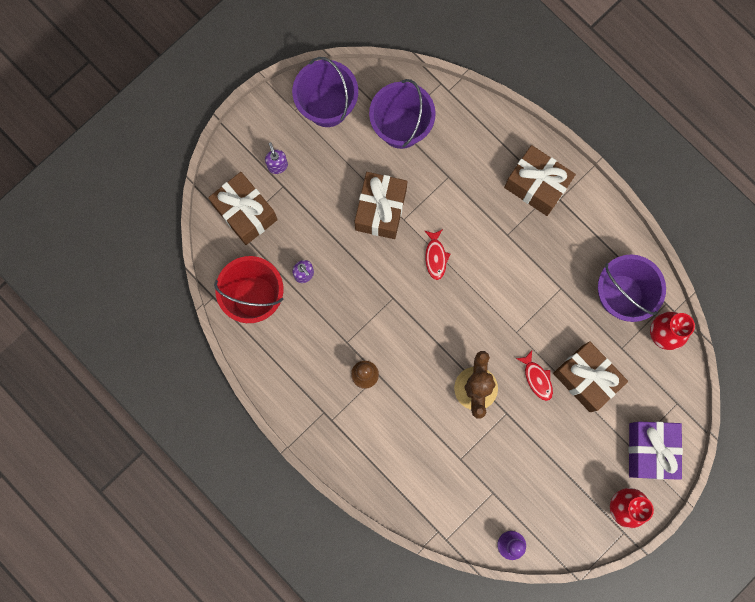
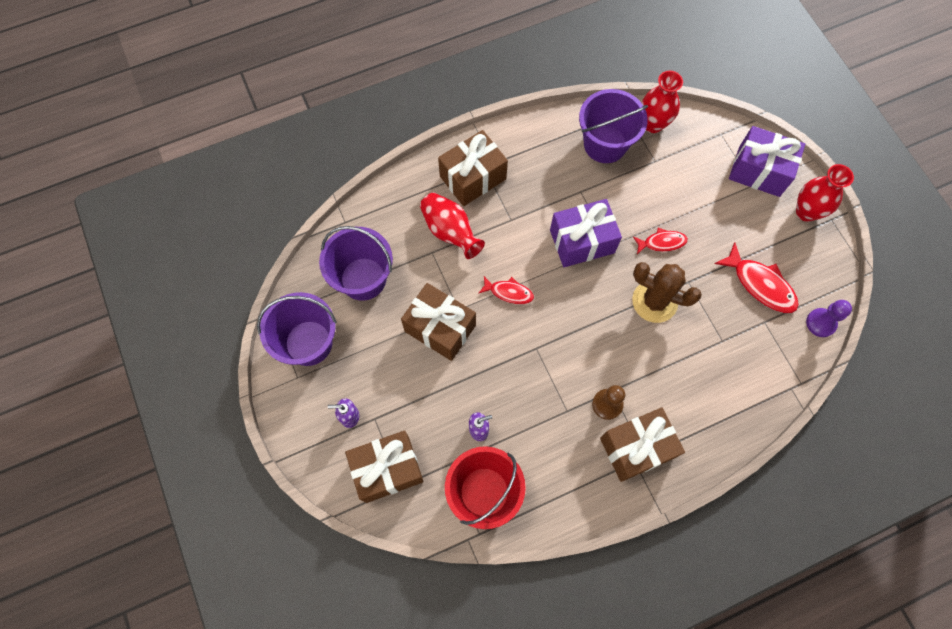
camera: 70 degrees left, 10 degrees down
brown gift [553,341,628,412] -> brown gift moved to [600,407,685,482]
none -> red vase [420,193,485,259]
none -> purple gift [550,199,622,267]
none -> red fish [714,242,799,313]

